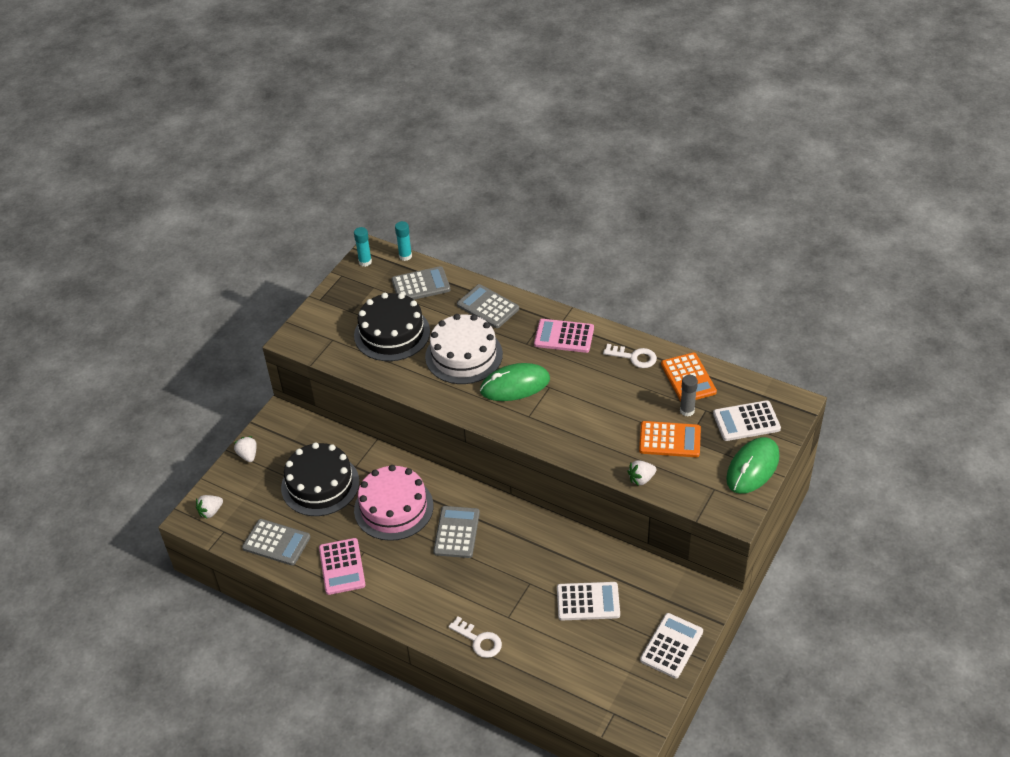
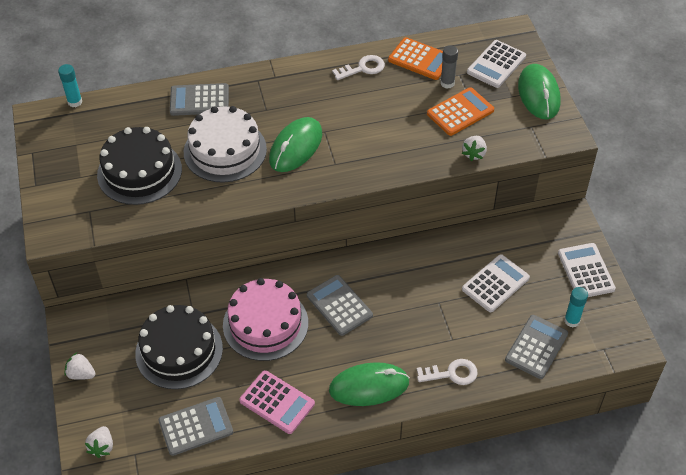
camera: 45 degrees left, 5 degrees up
turquoise glue stick [354,227,372,267] -> turquoise glue stick moved to [564,287,588,327]
grey calculator [392,266,450,300] -> grey calculator moved to [505,315,568,379]
pink calculator [534,319,594,353] -> none
none -> green mouse [329,362,410,406]

